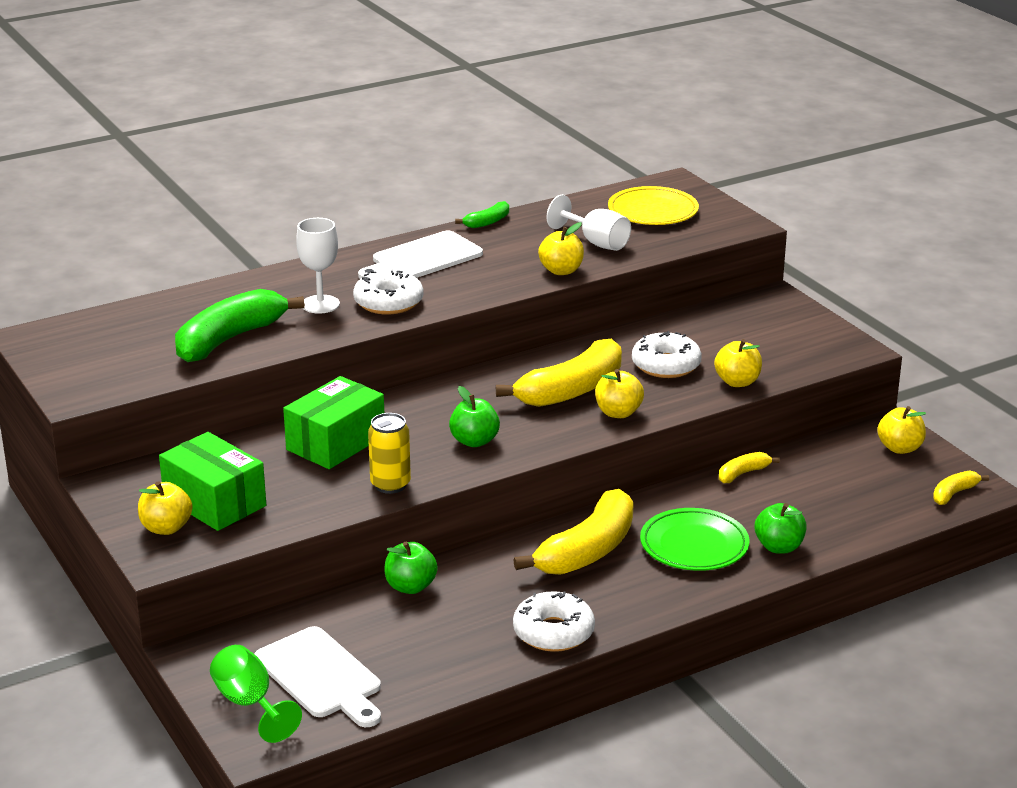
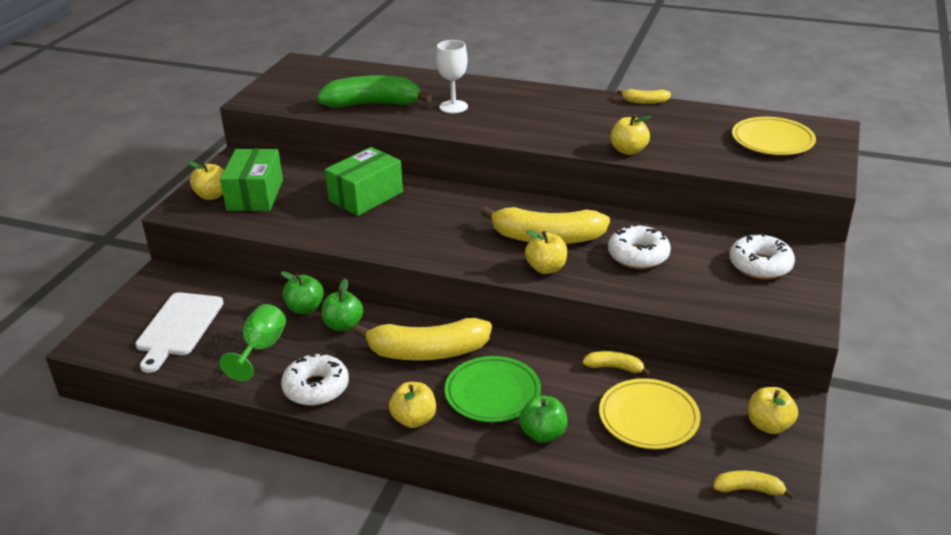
camera: 50 degrees right, 5 degrees up
green goblet [210,645,302,743] -> green goblet moved to [220,304,286,381]
green box [283,376,384,469] -> green box turned 45 degrees counterclockwise [325,147,403,216]
white donut [353,270,423,315] -> white donut moved to [729,233,795,279]
white cutting board [358,231,483,279] -> none
yellow can [368,413,411,494] -> none
green apple [449,386,500,447] -> green apple moved to [322,278,363,331]
green banana [455,201,509,228] -> yellow banana [617,89,671,104]
white goblet [547,195,631,251] -> none
yellow apple [714,339,762,387] -> yellow apple moved to [389,382,436,428]
none -> yellow plate [599,378,700,449]

